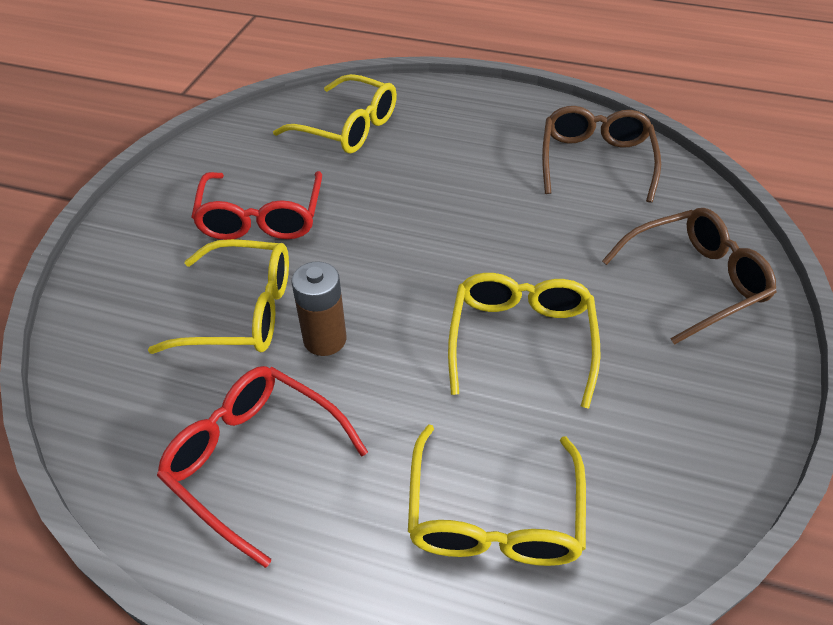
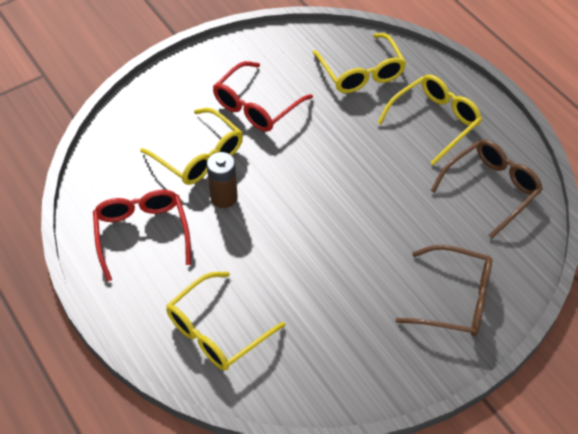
camera: 40 degrees right, 5 degrees up
yellow glasses [448,273,601,409] -> yellow glasses moved to [377,74,482,166]

